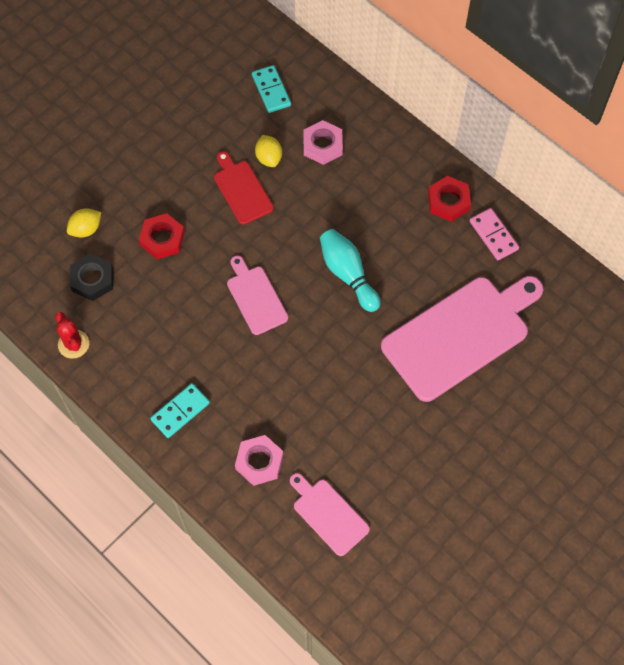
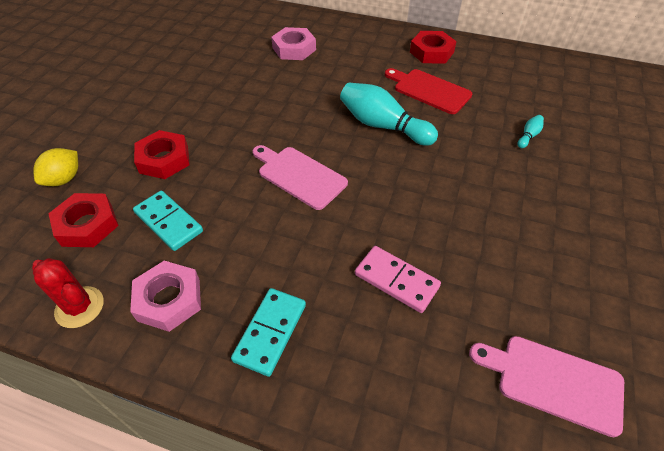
camera: 25 degrees left, 15 degrees down
black nut [70,253,113,301] -> red nut [48,193,119,247]
red cutting board [214,151,274,224] -> red cutting board moved to [385,68,472,114]
pink nut [235,435,283,486] -> pink nut moved to [130,261,201,332]
turquoise domino [252,65,291,113] -> turquoise domino moved to [133,191,203,251]
yellow lemon [255,135,282,167] -> none
pink cutting board [381,276,543,402] -> turquoise bowling pin [517,115,544,148]
pink domino [470,208,519,260] -> pink domino moved to [355,246,441,313]

